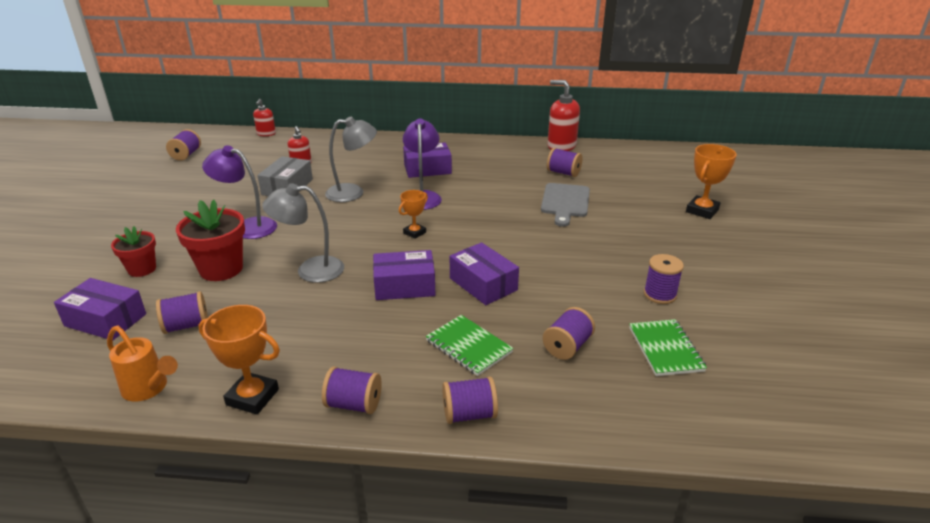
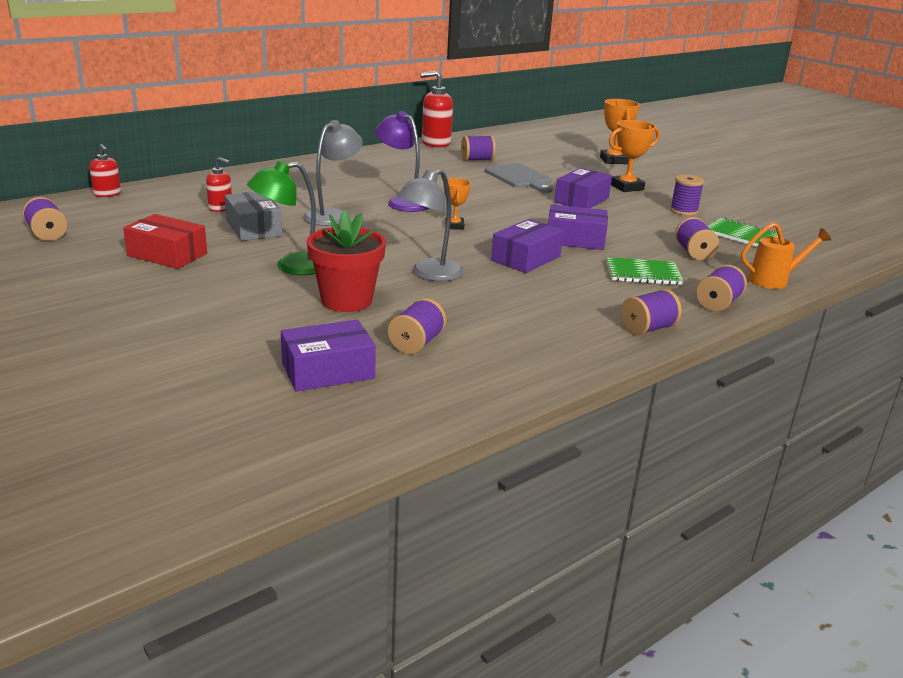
camera: 45 degrees left, 5 degrees down
orange watering can [107,326,178,401] -> orange watering can moved to [741,222,831,289]
red flower pot [111,226,156,277] -> none
orange trophy [198,305,280,414] -> orange trophy moved to [609,120,660,192]
purple lamp [202,145,277,239] -> green lamp [247,161,316,275]
purple box [403,142,452,178] -> purple box moved to [554,168,612,208]
none -> red box [123,214,207,269]

